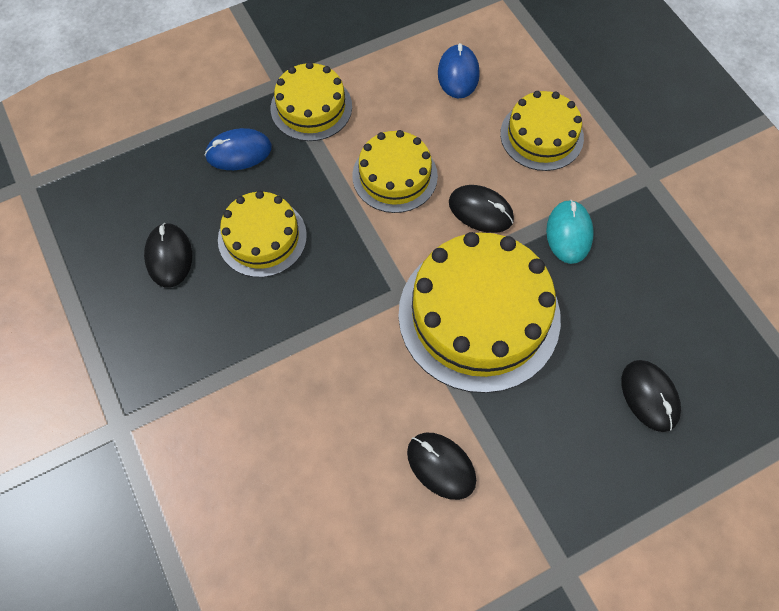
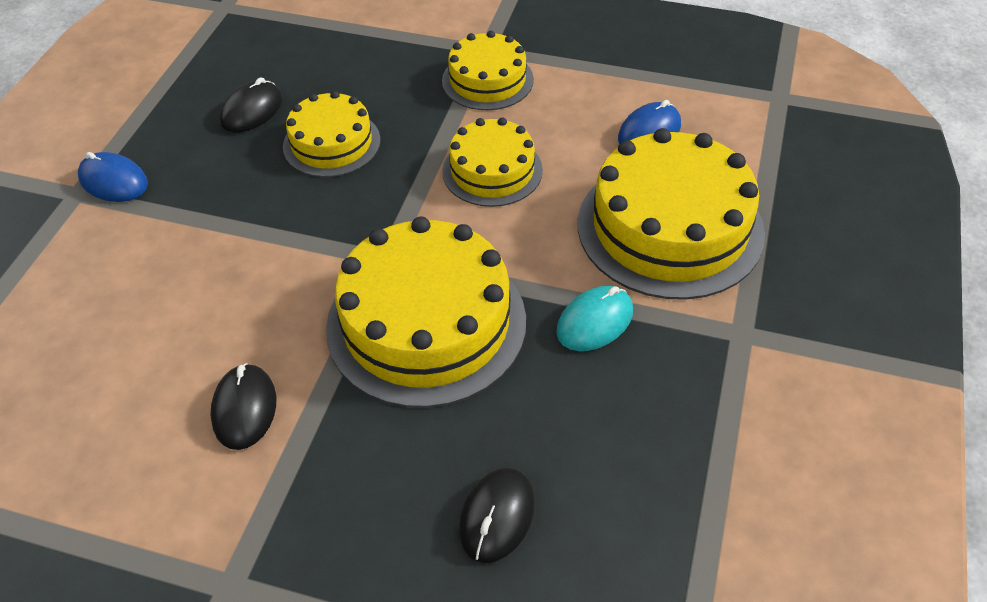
camera: 45 degrees right, 15 degrees down
blue mouse [205,128,272,170] -> blue mouse moved to [78,152,148,202]
black mouse [449,185,514,233] -> none
yellow cake [500,91,584,171] -> yellow cake [578,128,765,300], size x1.74

